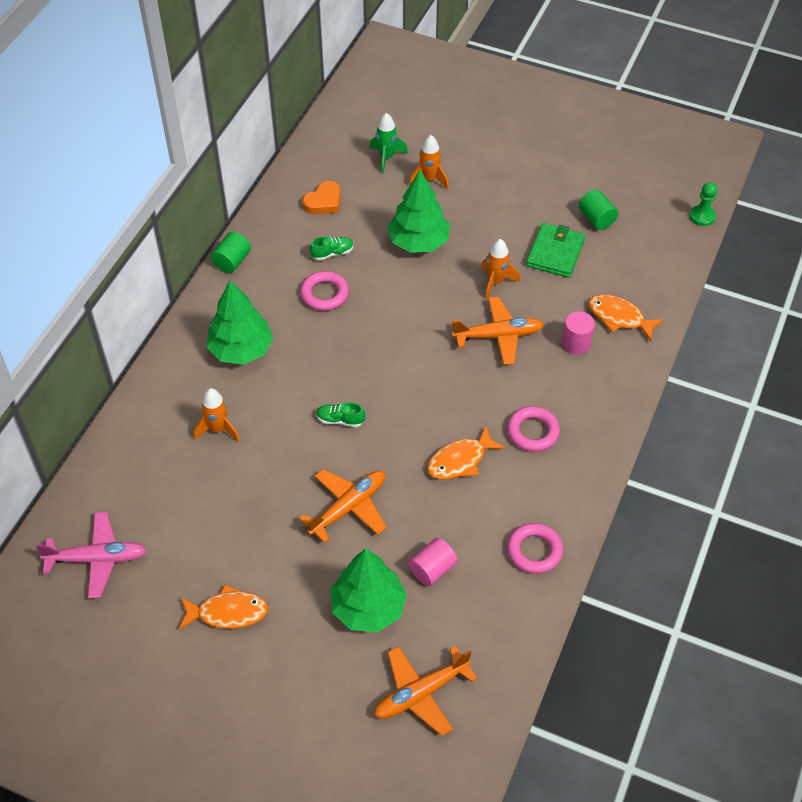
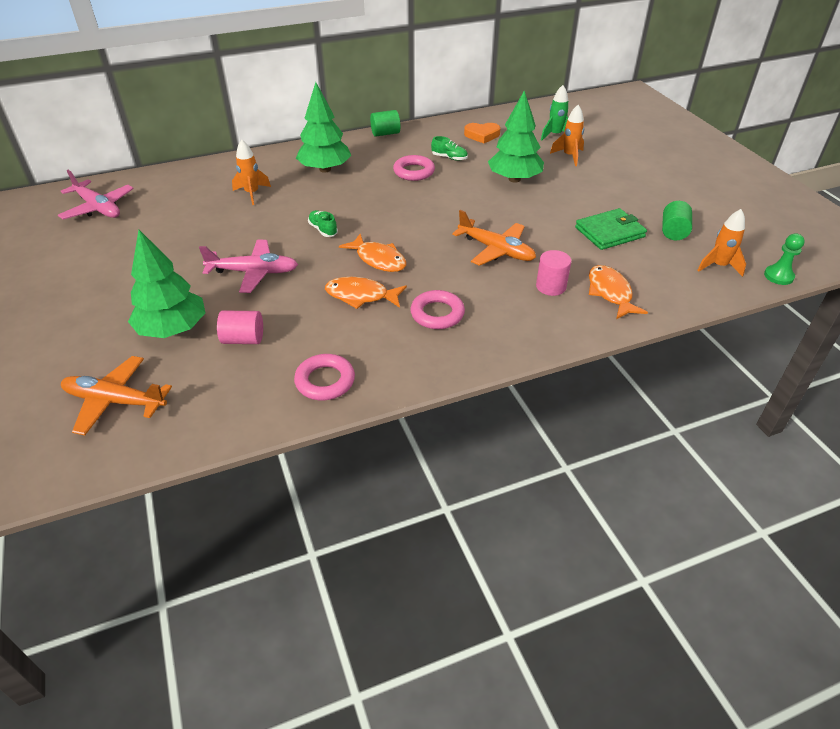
camera: 45 degrees right, 10 degrees down
orange fish [179,584,268,630] -> orange fish moved to [339,234,406,272]
orange plane [299,469,386,543] -> pink plane [199,240,298,293]
orange rocket [481,239,520,299] -> orange rocket moved to [697,209,746,277]

